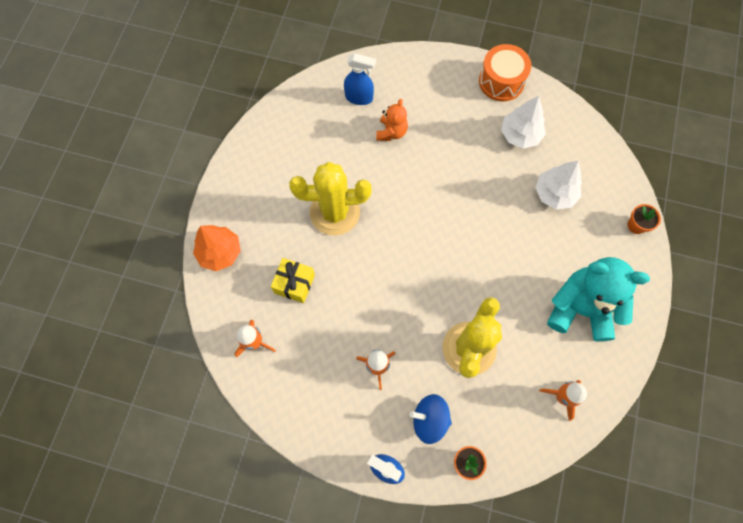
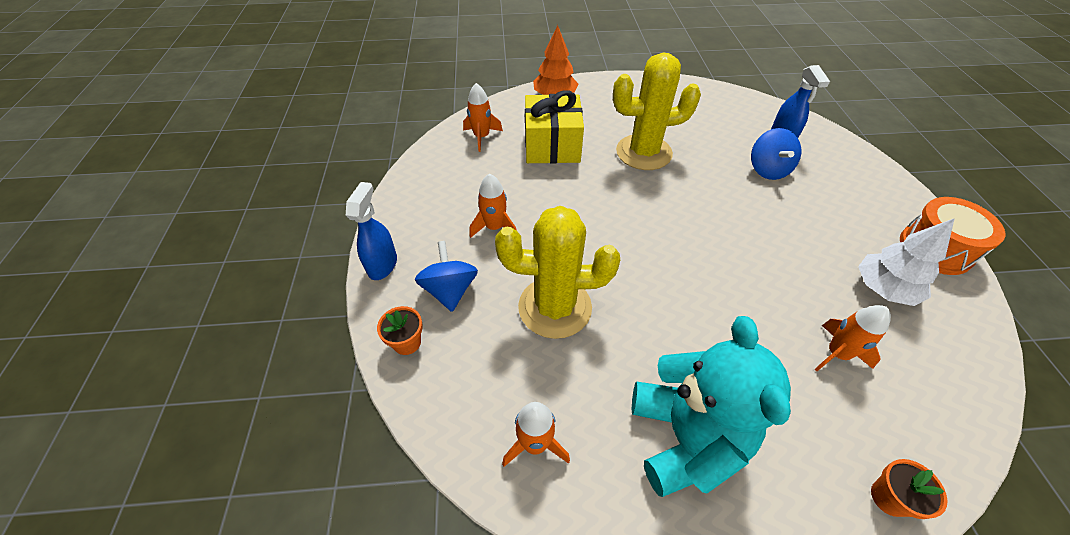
camera: 70 degrees right, 20 degrees down
yellow gift [271,258,315,303] -> yellow gift [525,90,584,163], size x1.60
yellow cactus [289,162,372,236] -> yellow cactus turned 75 degrees counterclockwise [613,52,701,170]
orange teddy bear [376,99,408,141] -> blue spinning top [751,128,801,180]
white tree [535,161,582,210] -> orange rocket [815,305,891,371]

